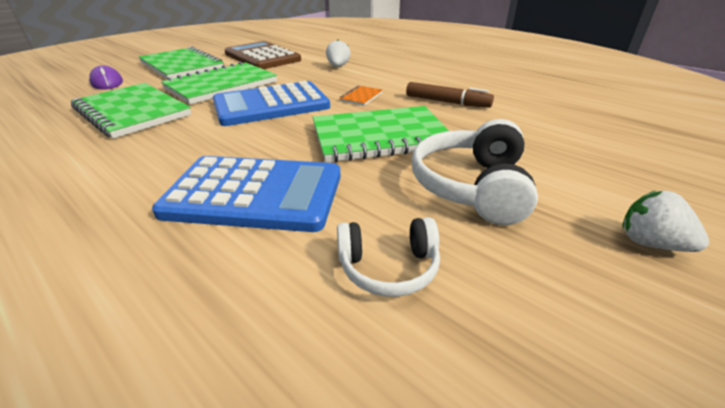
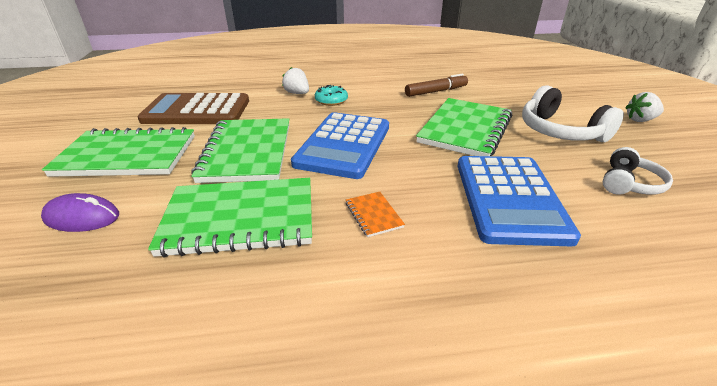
camera: 50 degrees left, 0 degrees up
blue calculator [152,156,341,232] -> blue calculator turned 135 degrees clockwise [458,156,581,247]
orange notebook [339,86,383,106] -> orange notebook moved to [346,192,405,237]
none -> turquoise donut [315,85,348,106]

